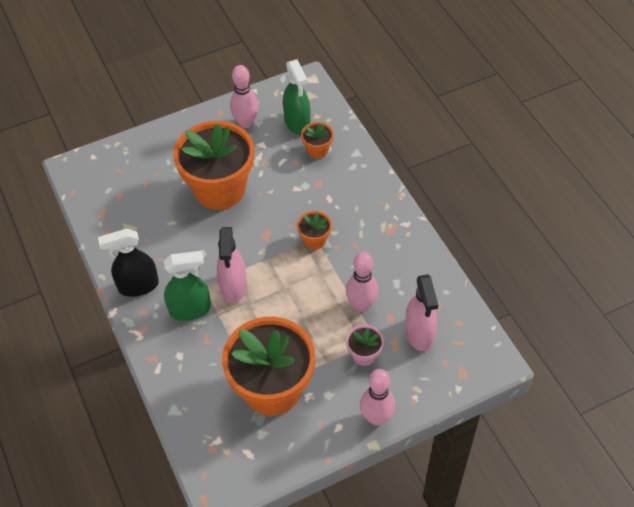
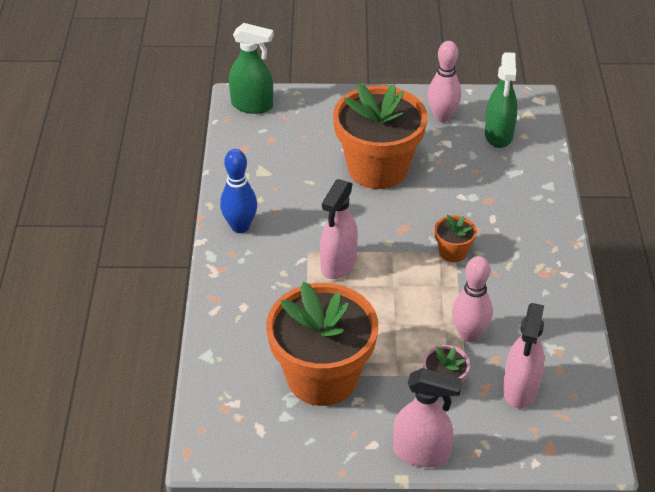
camera: 25 degrees right, 10 degrees down
black spray bottle [98,228,159,297] -> blue bowling pin [220,149,257,233]
green spray bottle [164,251,211,321] -> green spray bottle moved to [229,23,274,114]
orange flower pot [301,122,334,159] -> none
pink bowling pin [360,369,395,426] -> pink spray bottle [393,368,463,467]

